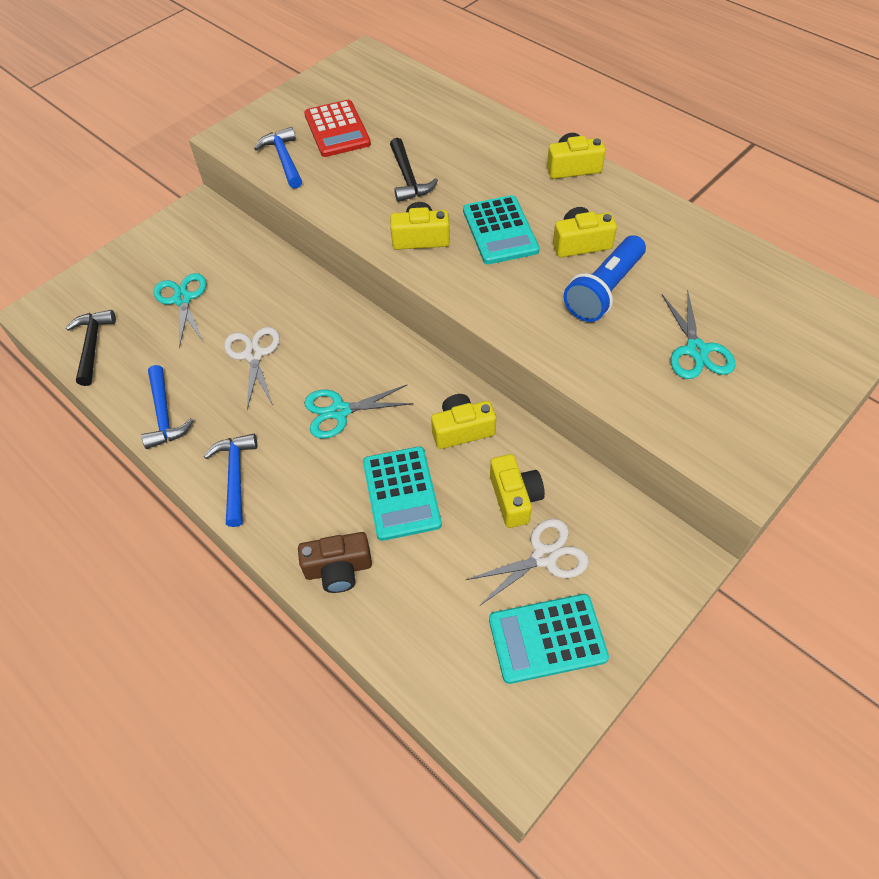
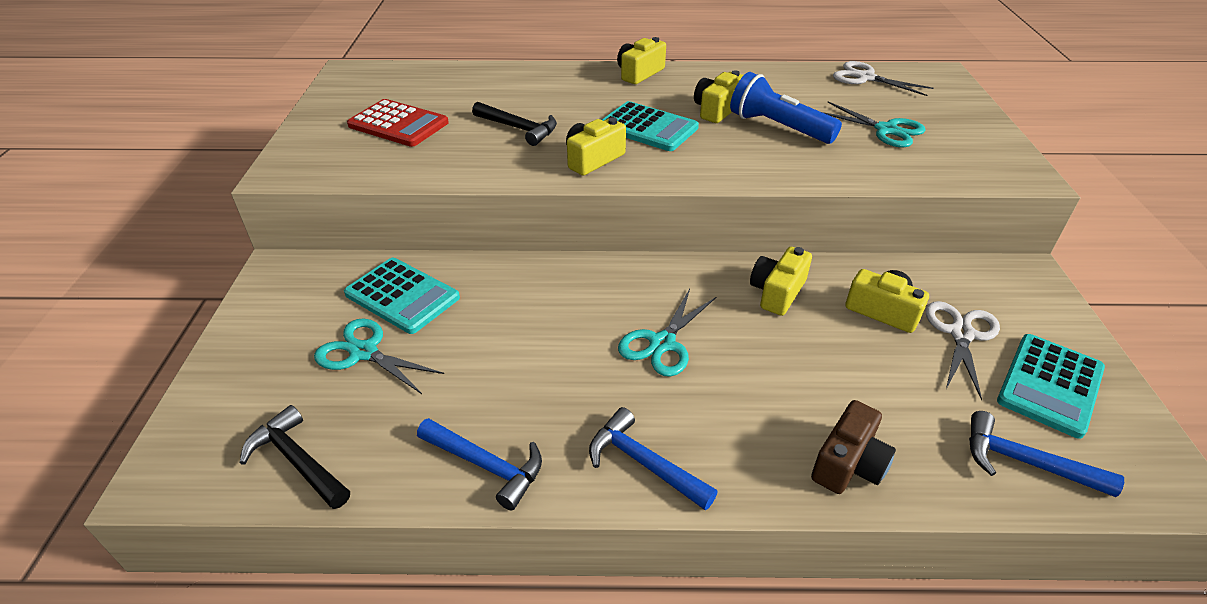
camera: 45 degrees left, 15 degrees down
white scissors [224,327,280,410] -> white scissors moved to [833,61,934,96]
blue hammer [254,127,302,189] -> blue hammer moved to [969,411,1124,497]
turquoise calculator [363,446,442,541] -> turquoise calculator moved to [344,258,460,334]
blue flashlight [564,235,646,322] -> blue flashlight turned 135 degrees clockwise [730,72,842,144]

